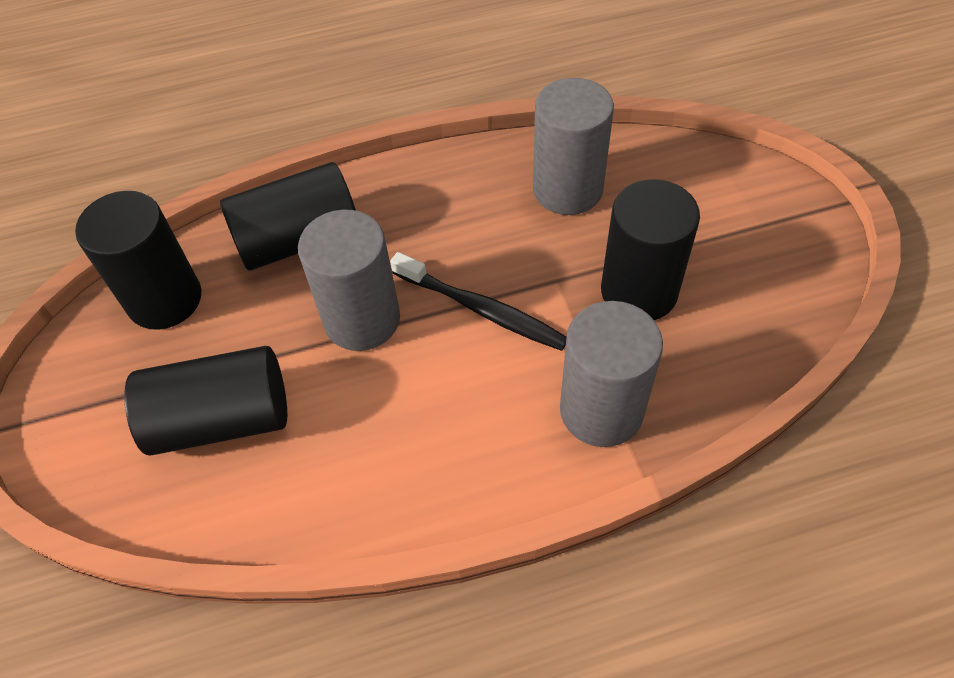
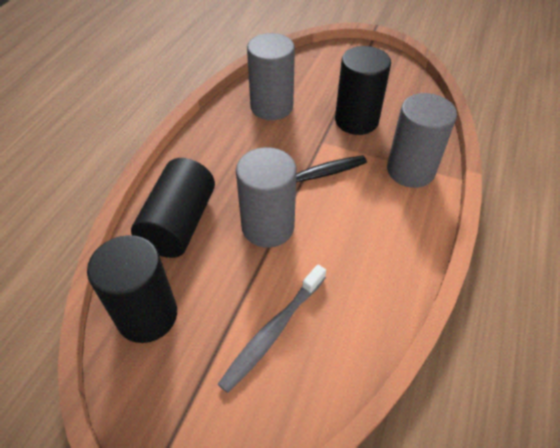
camera: 55 degrees left, 5 degrees down
black cylinder [124,346,287,455] -> grey toothbrush [218,264,326,393]

